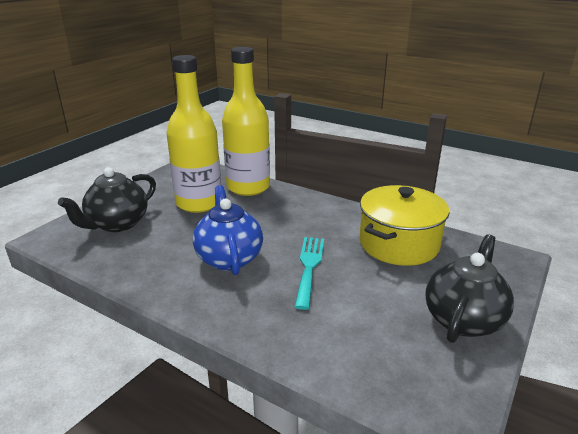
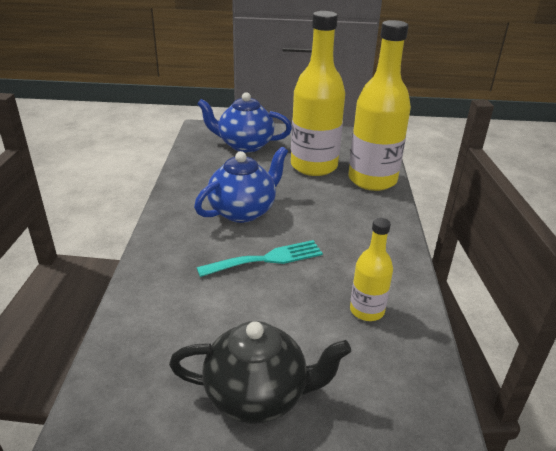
camera: 60 degrees right, 5 degrees up
black teapot [58,167,156,232] -> blue teapot [197,92,292,153]
yellow pot [359,185,449,266] -> yellow bottle [350,218,393,321]

